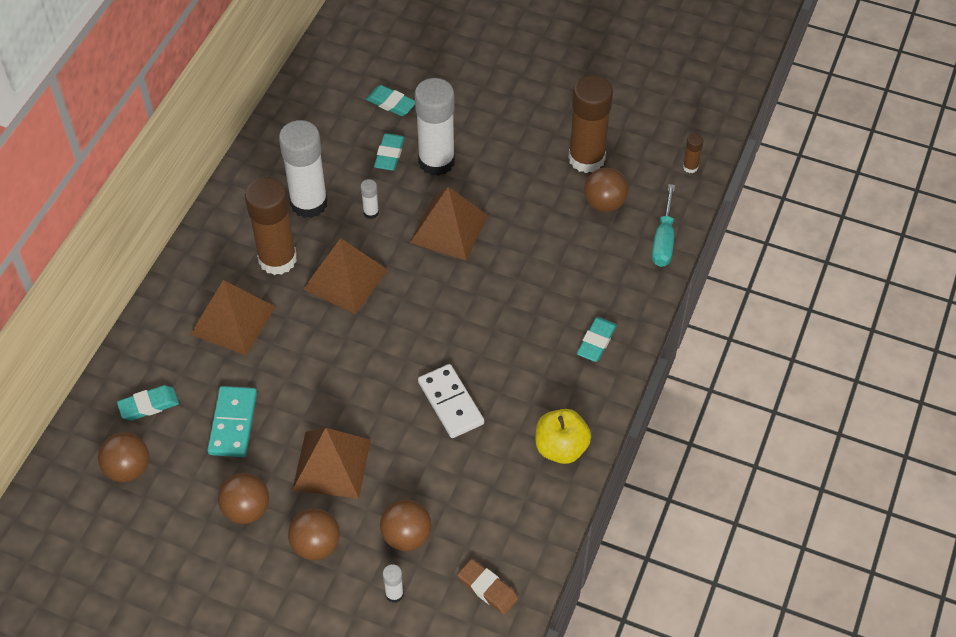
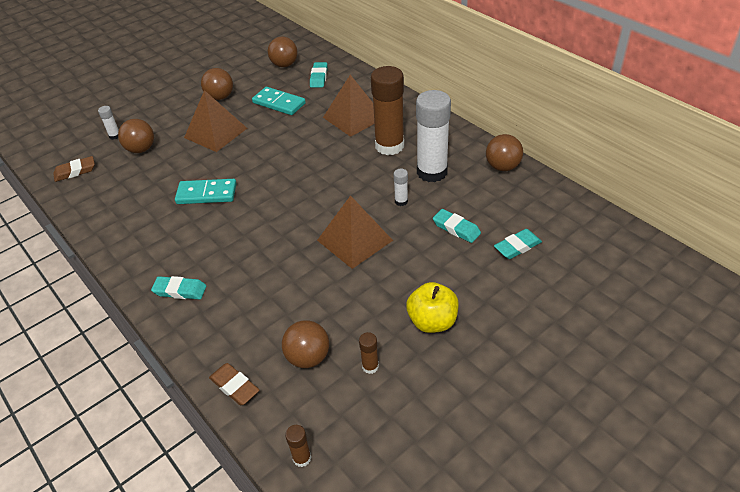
camera: 120 degrees right, 10 degrees down
brown ball [288,508,340,560] -> brown ball moved to [486,134,523,171]
brown pyramid [303,238,388,314] -> none
white glue stick [414,78,455,176] -> none
white domino [418,364,484,438] -> turquoise domino [175,179,237,204]
yellow apple [535,409,591,464] -> yellow apple moved to [406,282,459,333]
brown glue stick [568,75,613,173] -> brown glue stick [359,332,379,374], size x0.42
turquoise eraser [577,317,617,362] -> turquoise eraser turned 45 degrees counterclockwise [151,276,206,299]
turquoise screwdriver [652,184,675,267] -> brown eraser [209,363,259,405]

